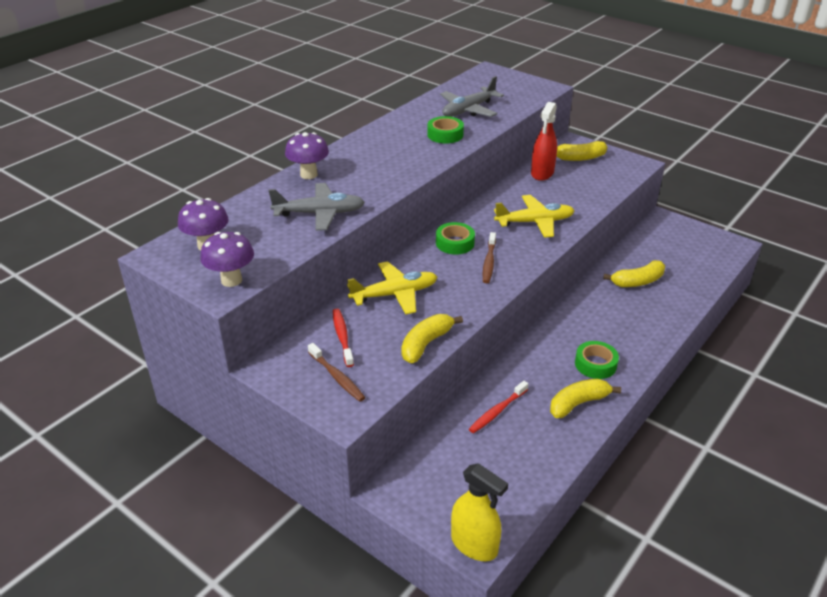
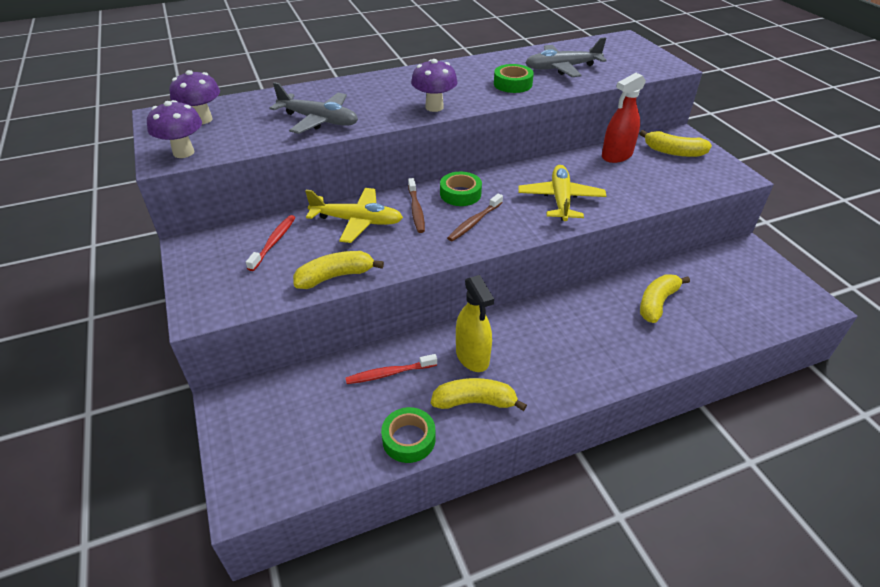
camera: 30 degrees right, 5 degrees up
purple mushroom [285,132,329,179] -> purple mushroom moved to [411,59,458,112]
brown toothbrush [308,343,365,402] -> brown toothbrush moved to [408,178,425,233]
yellow spray bottle [451,463,508,561] -> yellow spray bottle moved to [456,275,494,372]
yellow plane [494,195,575,238] -> yellow plane turned 105 degrees counterclockwise [518,165,606,221]
green tape [575,341,619,379] -> green tape moved to [381,407,435,463]
yellow banana [603,260,665,287] -> yellow banana turned 120 degrees clockwise [640,275,690,323]

